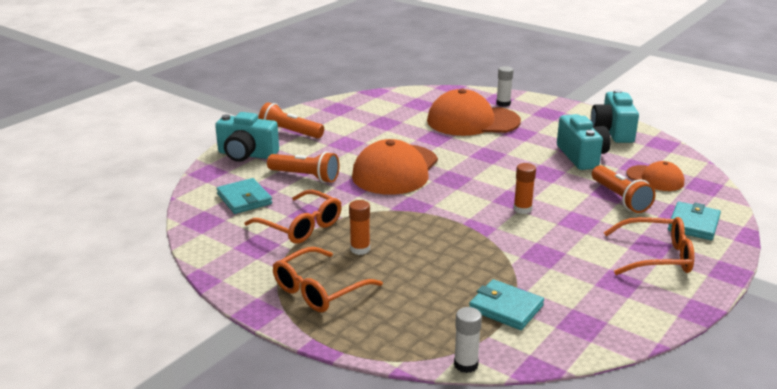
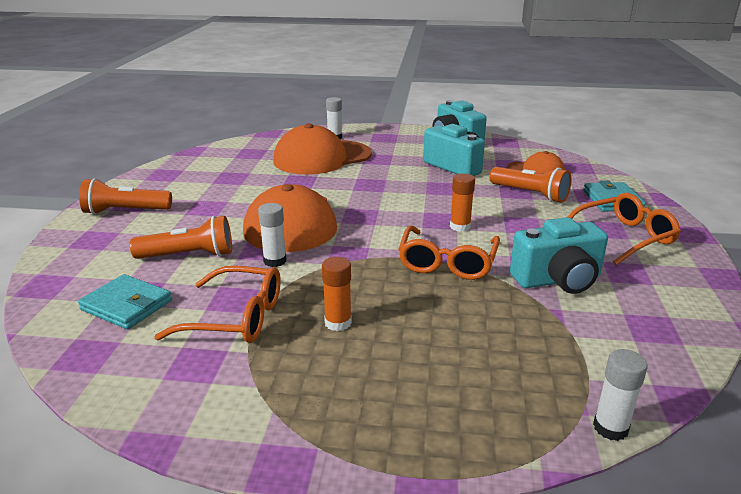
camera: 30 degrees left, 0 degrees up
turquoise camera [215,112,279,162] -> turquoise camera moved to [510,217,608,294]
orange glasses [273,247,383,312] -> orange glasses moved to [398,226,500,280]
turquoise wallet [469,279,544,330] -> none
none -> white glue stick [258,203,287,267]

